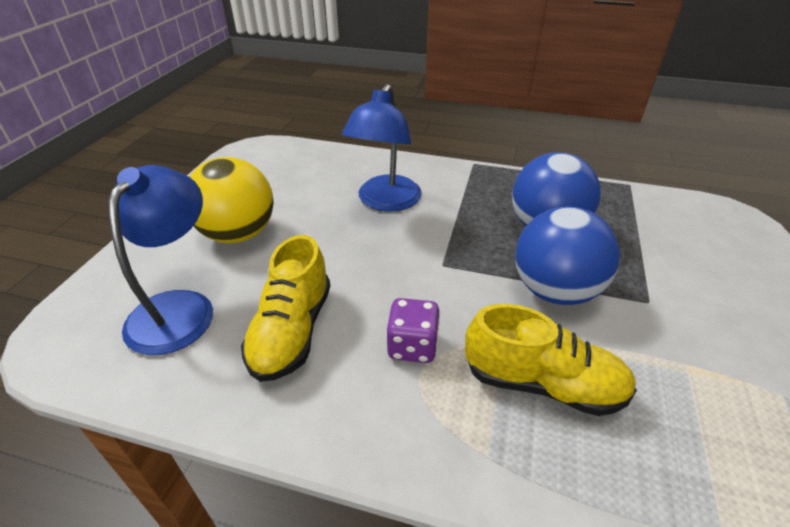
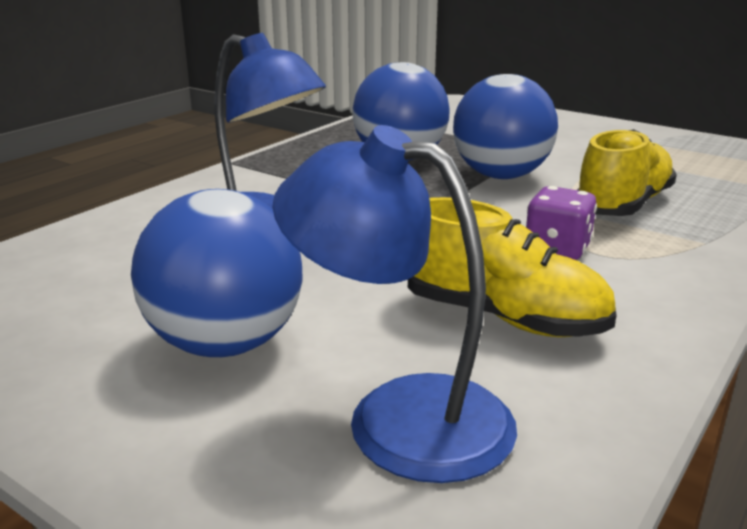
camera: 70 degrees left, 15 degrees down
yellow ball [189,157,274,243] -> blue ball [131,189,303,357]

